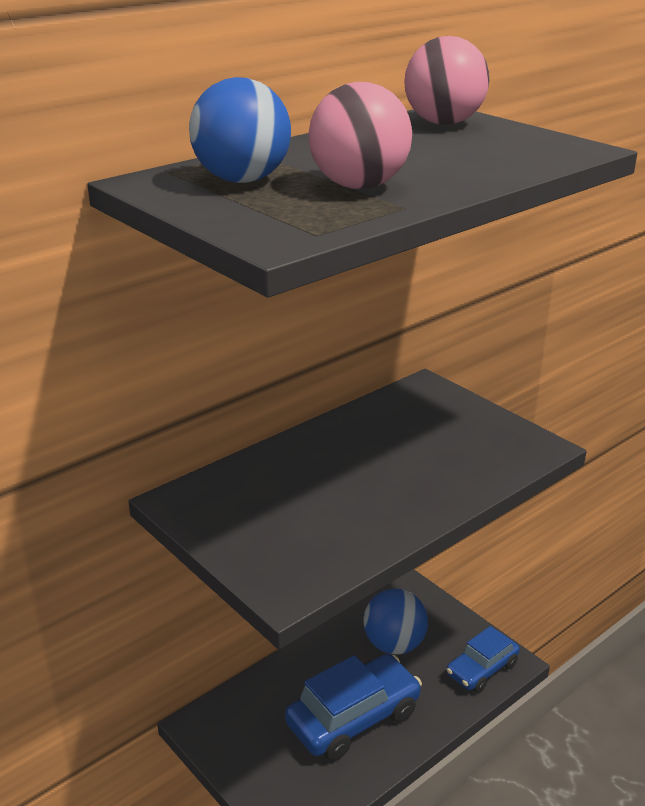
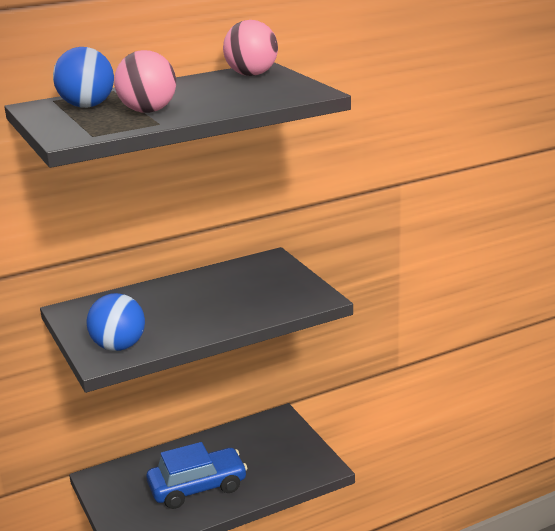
camera: 15 degrees right, 5 degrees down
blue ball [363,589,428,655] -> blue ball moved to [86,293,145,351]
blue car [447,626,520,693] -> none

